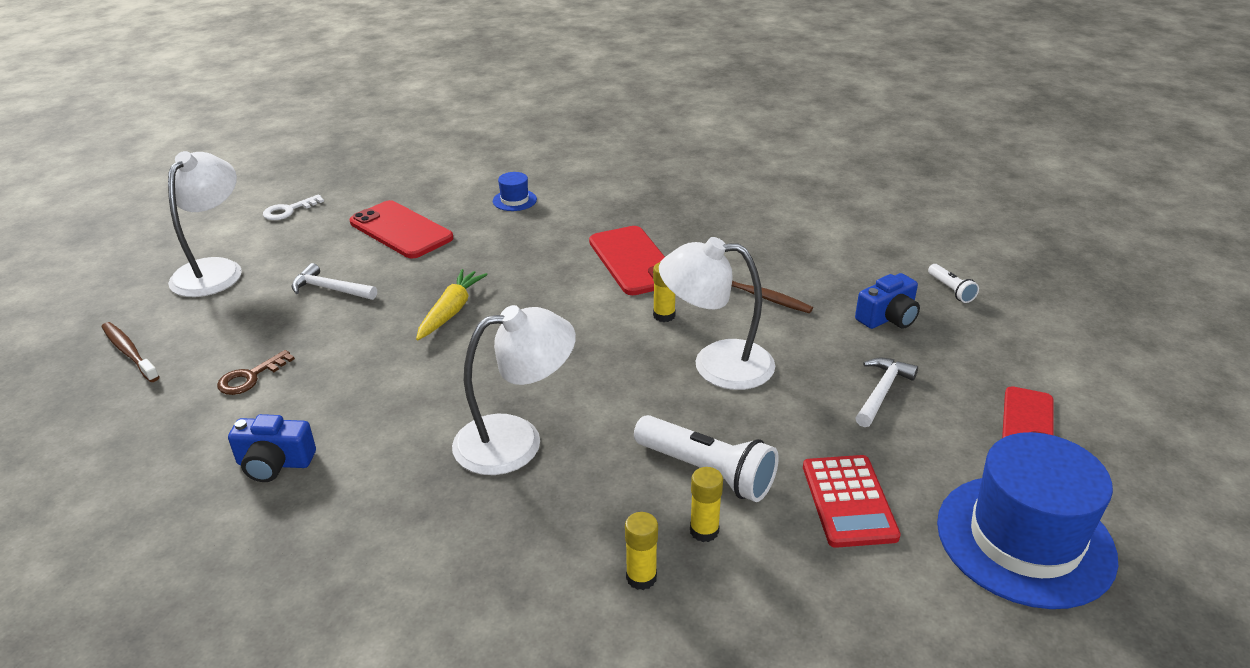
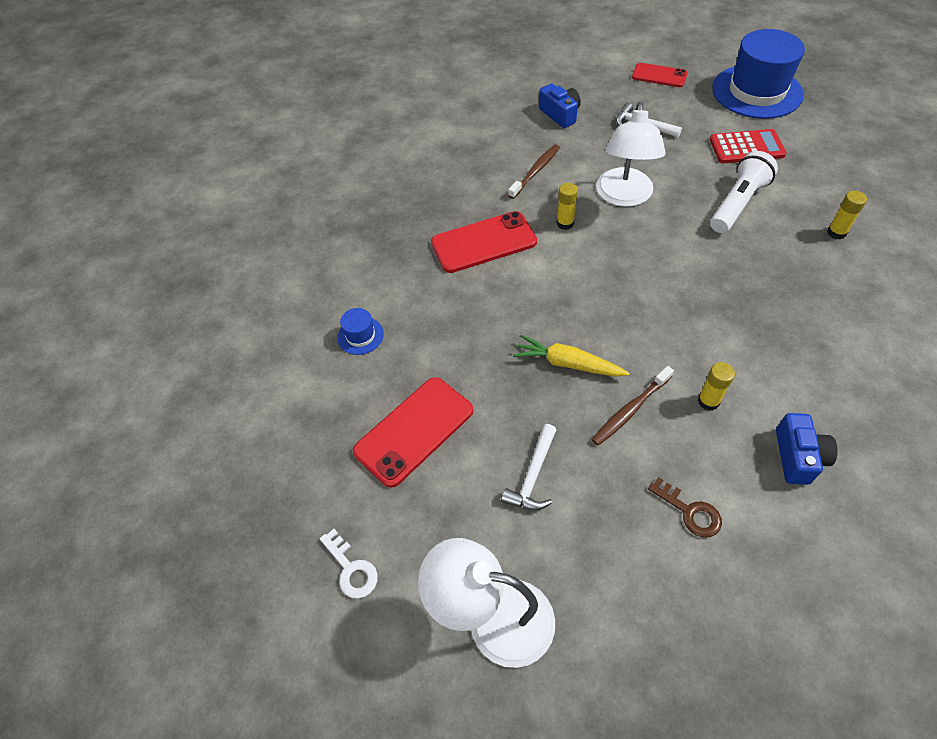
camera: 85 degrees left, 20 degrees up
brown toothbrush [102,322,159,382] -> brown toothbrush moved to [591,366,674,446]
white lamp [452,305,576,475] -> none
yellow glue stick [690,467,723,542] -> yellow glue stick moved to [698,362,735,411]
white flashlight [928,264,979,303] -> none

